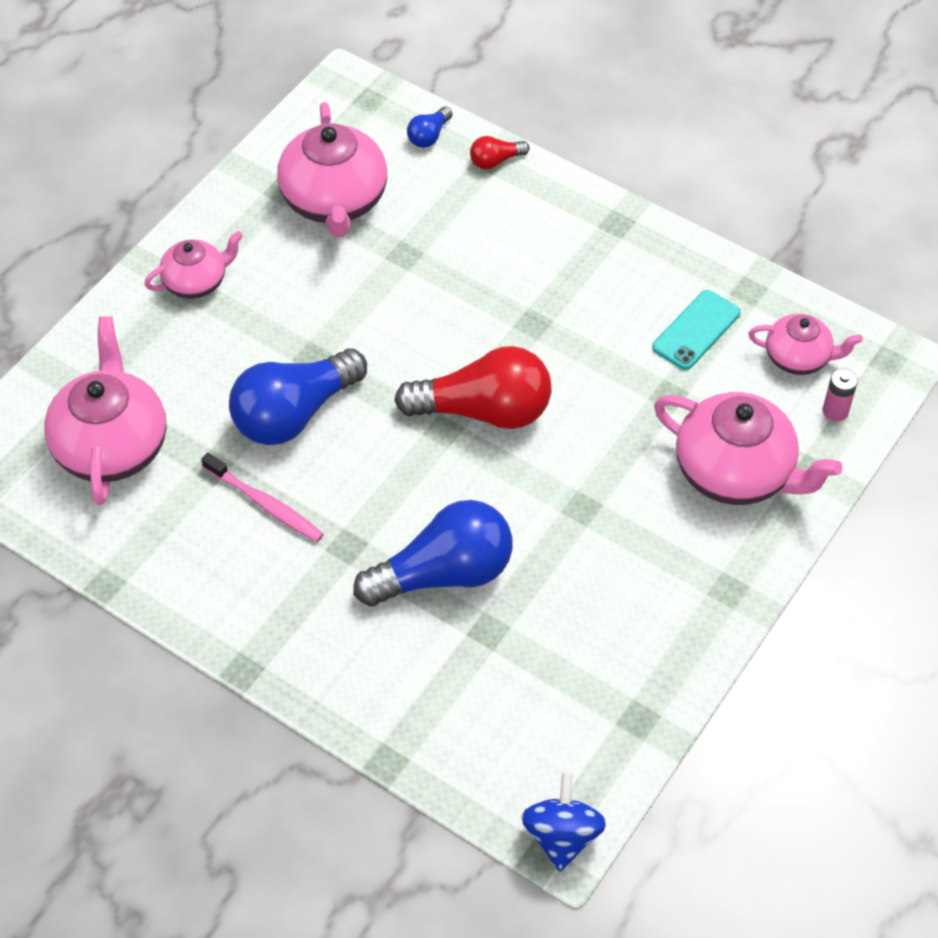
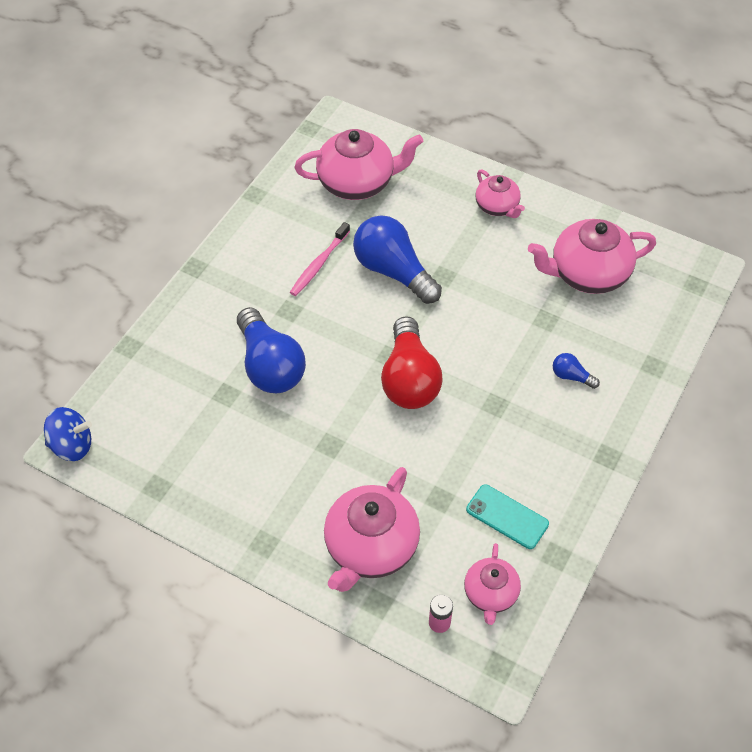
camera: 85 degrees right, 0 degrees up
blue light bulb [407,107,453,148] -> blue light bulb moved to [553,353,600,389]
red light bulb [470,136,530,169] -> none

